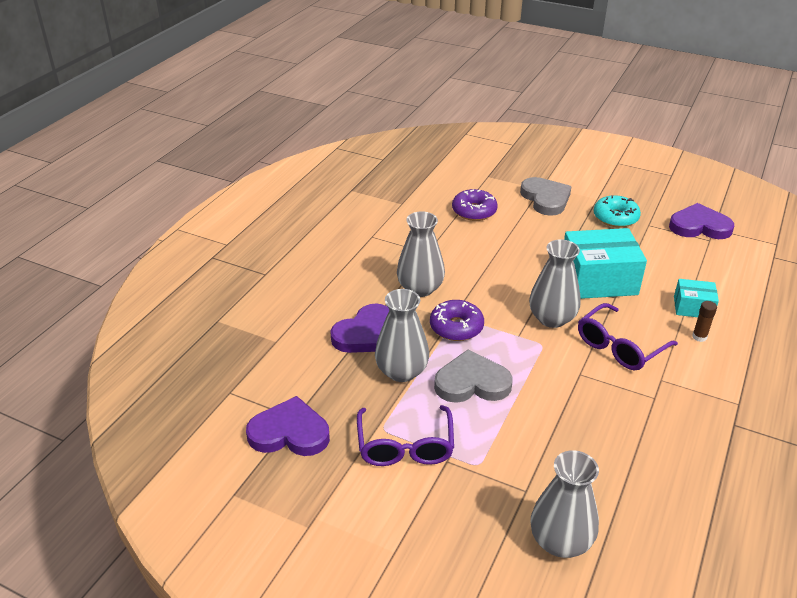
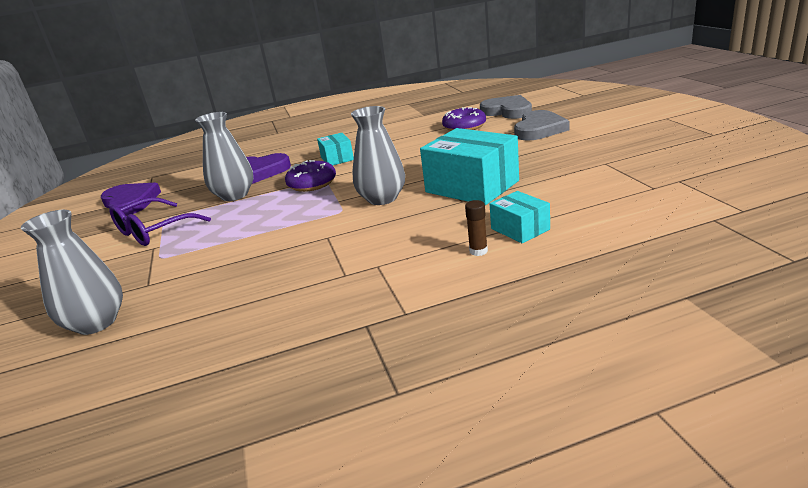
camera: 50 degrees right, 10 degrees down
grey vase [397,211,445,297] -> turquoise box [317,133,354,165]
grey heart [434,349,513,403] -> grey heart moved to [480,95,532,119]
purple glasses [578,303,678,370] -> none
turquoise donut [594,195,641,228] -> none
purple heart [669,203,734,239] -> none

